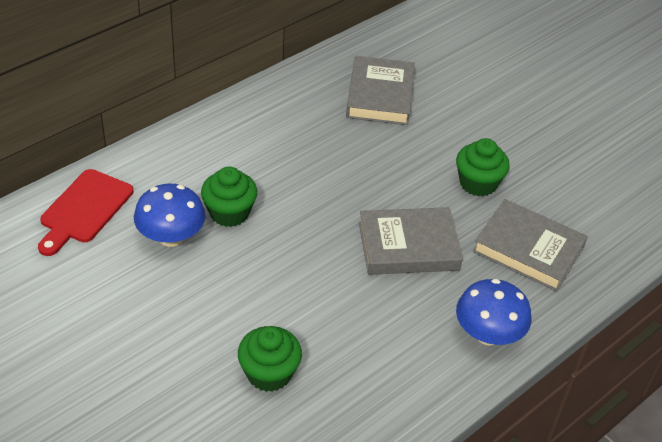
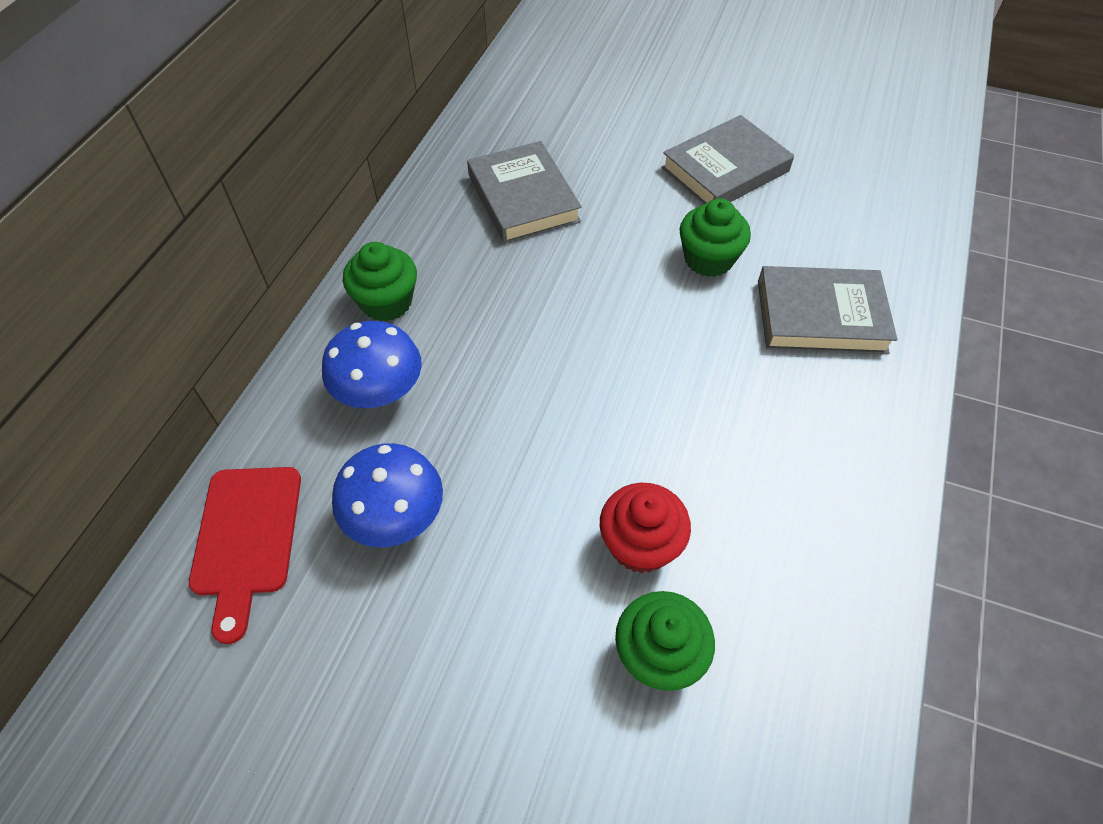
camera: 25 degrees left, 10 degrees up
green cupcake [201,167,257,227] -> green cupcake moved to [343,242,417,321]
grey book [359,207,463,275] -> grey book moved to [661,115,794,204]
blue mushroom [456,279,531,345] -> blue mushroom moved to [322,321,422,408]
none -> red cupcake [600,483,691,573]

